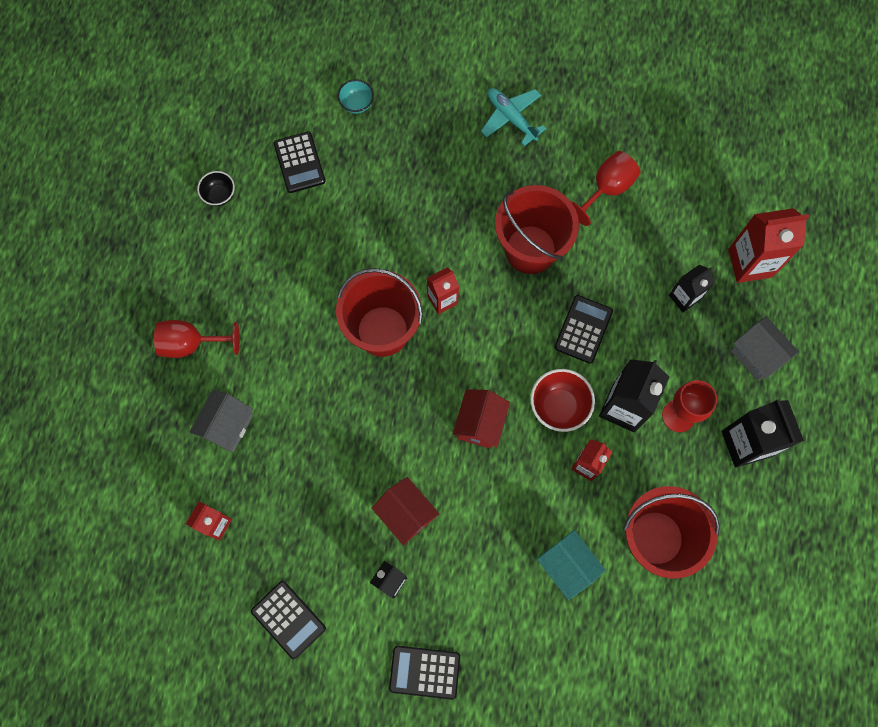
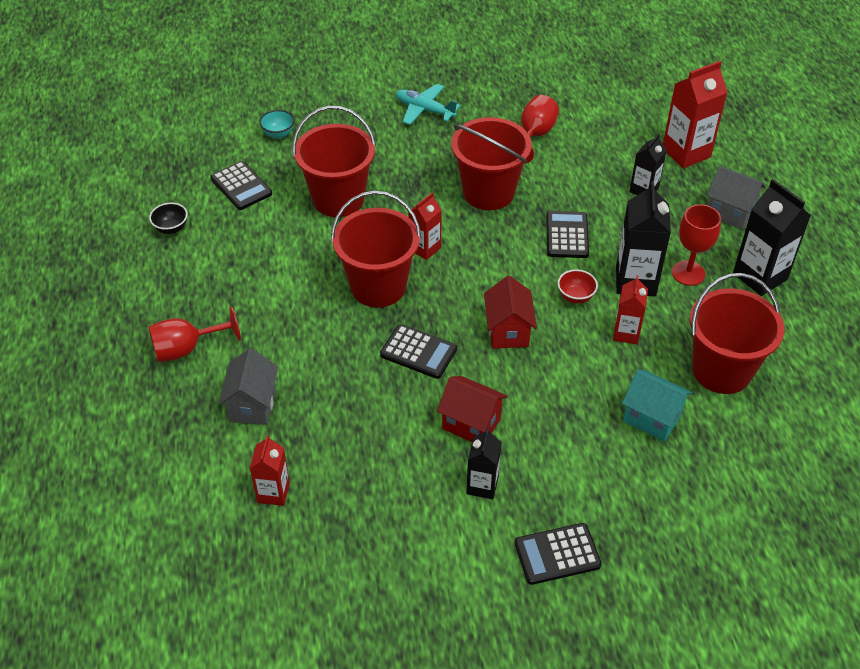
camera: 20 degrees left, 25 degrees down
black calculator [251,581,326,659] -> black calculator moved to [380,324,457,379]
red bowl [530,369,595,432] -> red bowl [558,269,598,304], size x0.62
none -> red bucket [292,106,376,217]

